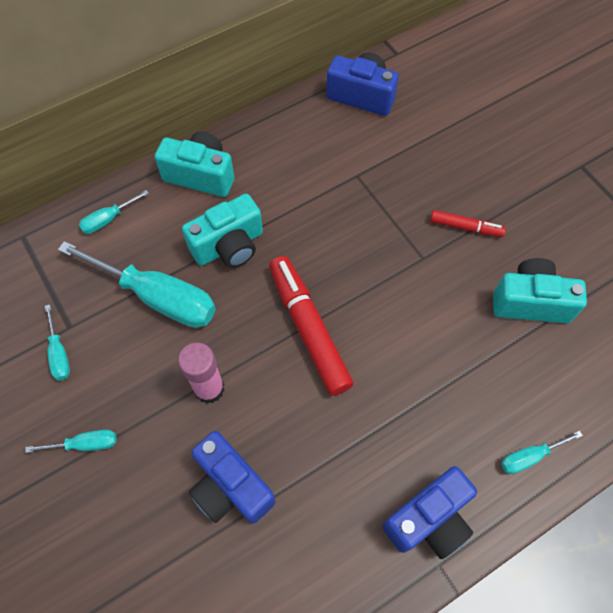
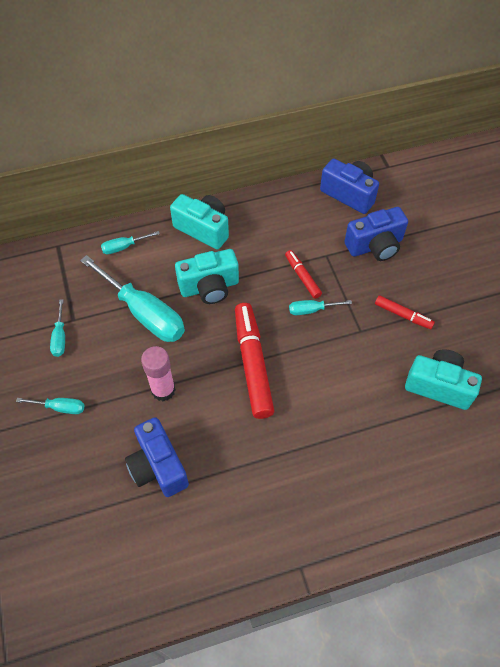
camera: 15 degrees right, 5 degrees down
blue camera [382,466,477,559] -> blue camera moved to [344,207,408,261]
turquoise screwdriver [501,431,583,474] -> turquoise screwdriver moved to [289,300,352,315]
none -> red marker [285,250,322,299]

